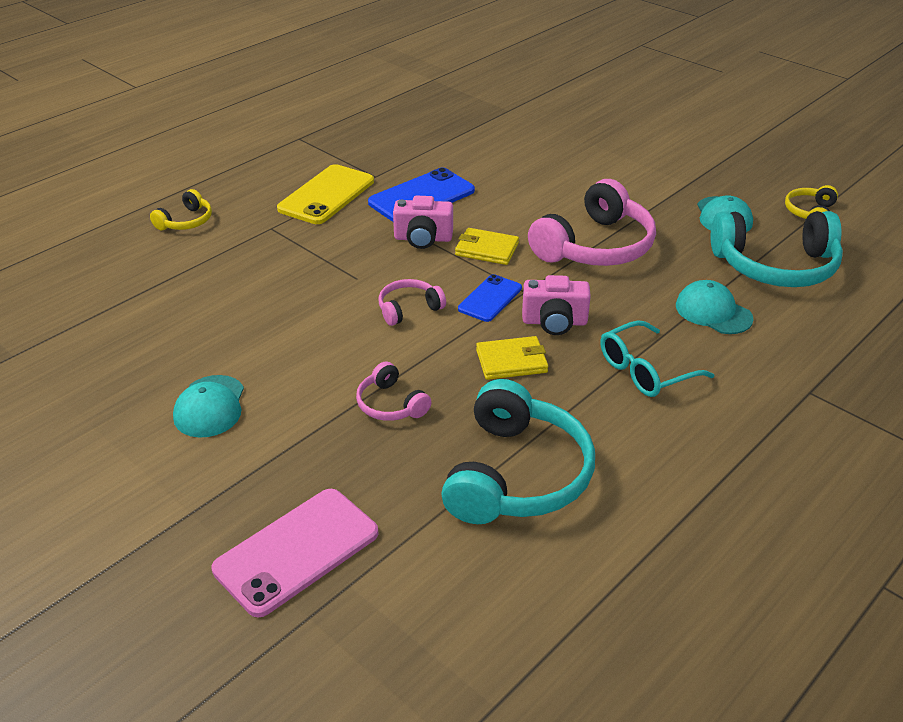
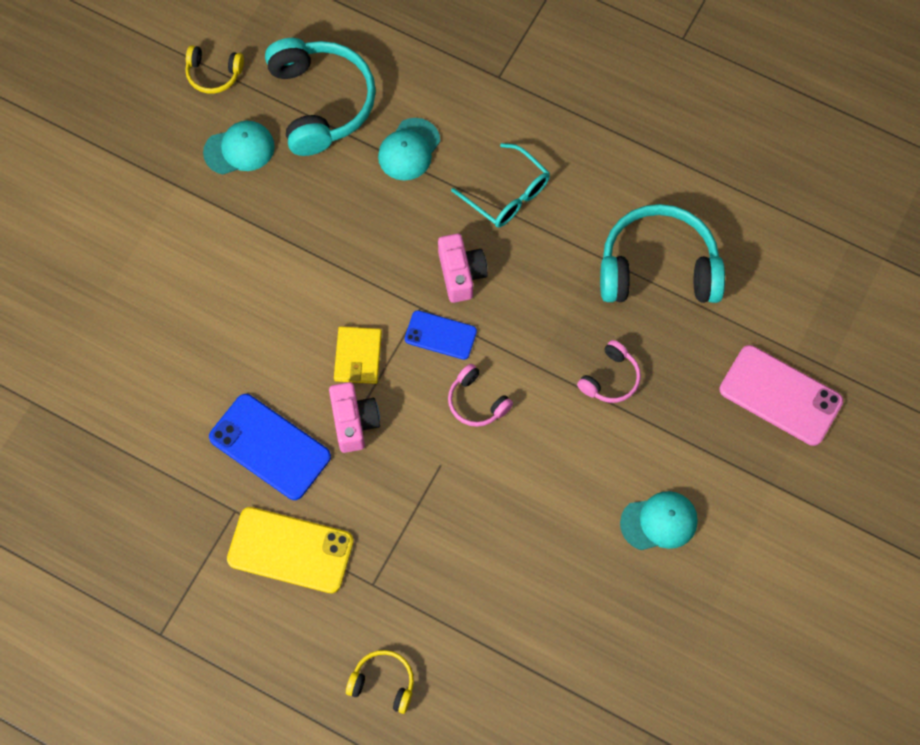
camera: 105 degrees left, 30 degrees up
yellow wallet [476,336,548,380] -> none
pink headphones [528,179,656,266] -> none

